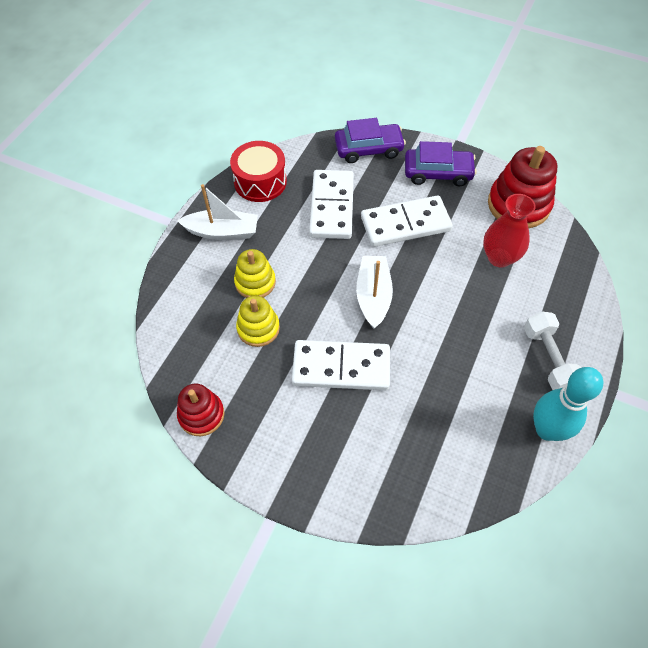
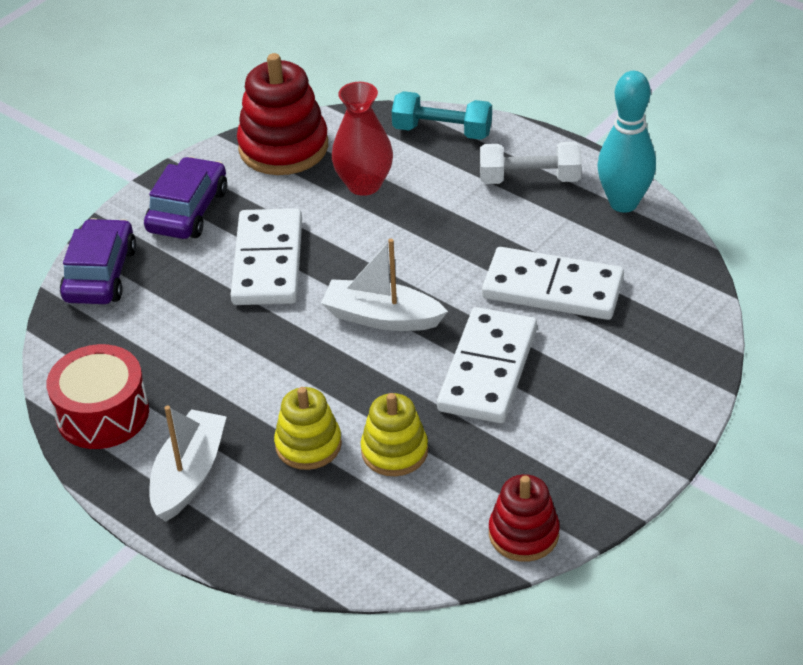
camera: 75 degrees left, 15 degrees down
white domino [309,170,354,239] -> white domino moved to [482,247,624,320]
none -> turquoise dumbbell [392,91,492,140]

